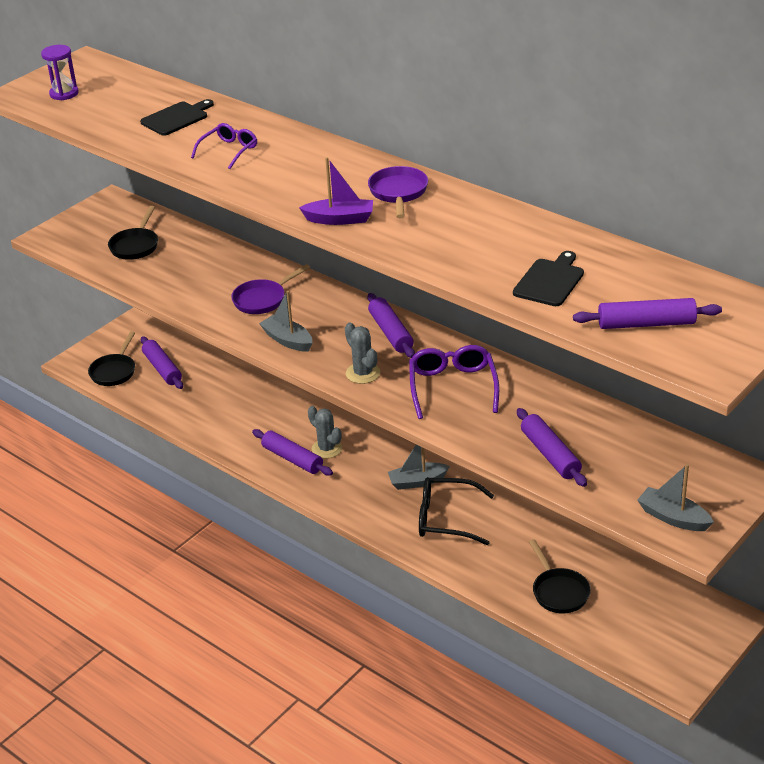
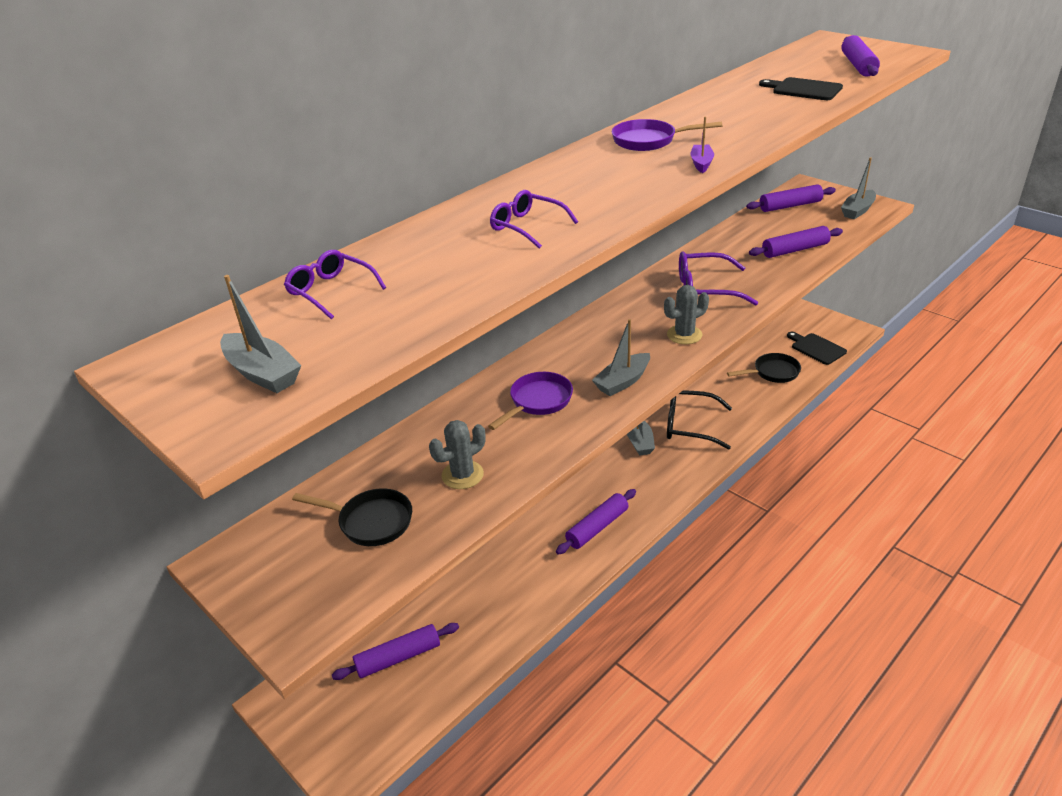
camera: 85 degrees left, 0 degrees up
purple hourglass [41,45,79,100] -> grey boat [220,275,301,393]
black pan [88,331,135,386] -> none
black cutting board [140,99,214,136] -> black cutting board moved to [787,332,847,365]
purple pan [231,264,310,314] -> purple pan turned 105 degrees counterclockwise [488,372,573,430]
purple boat [299,157,373,225] -> purple boat [690,117,714,173], size x0.65
grey cactus [308,406,342,459] -> grey cactus moved to [429,420,485,489]
purple rolling pin [367,293,415,358] -> purple rolling pin moved to [746,184,836,212]
black glasses [419,477,494,545] -> black glasses turned 90 degrees clockwise [667,390,732,450]
none -> purple glasses [284,250,386,319]

